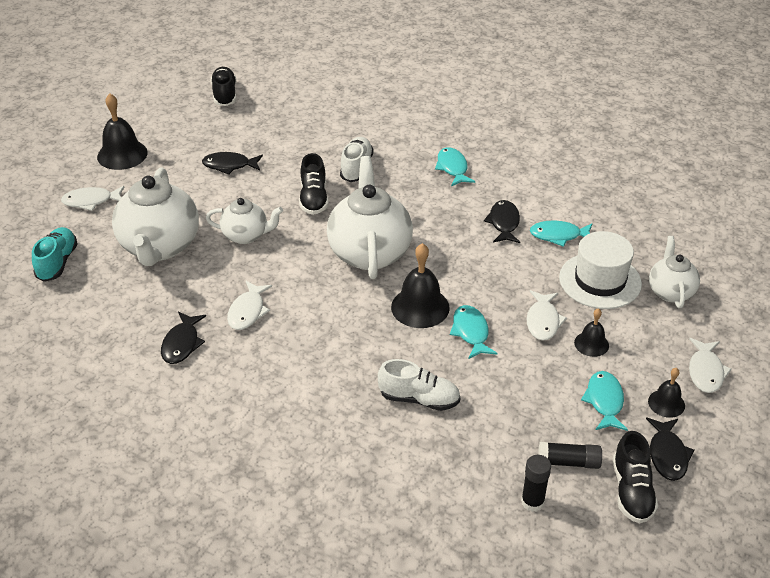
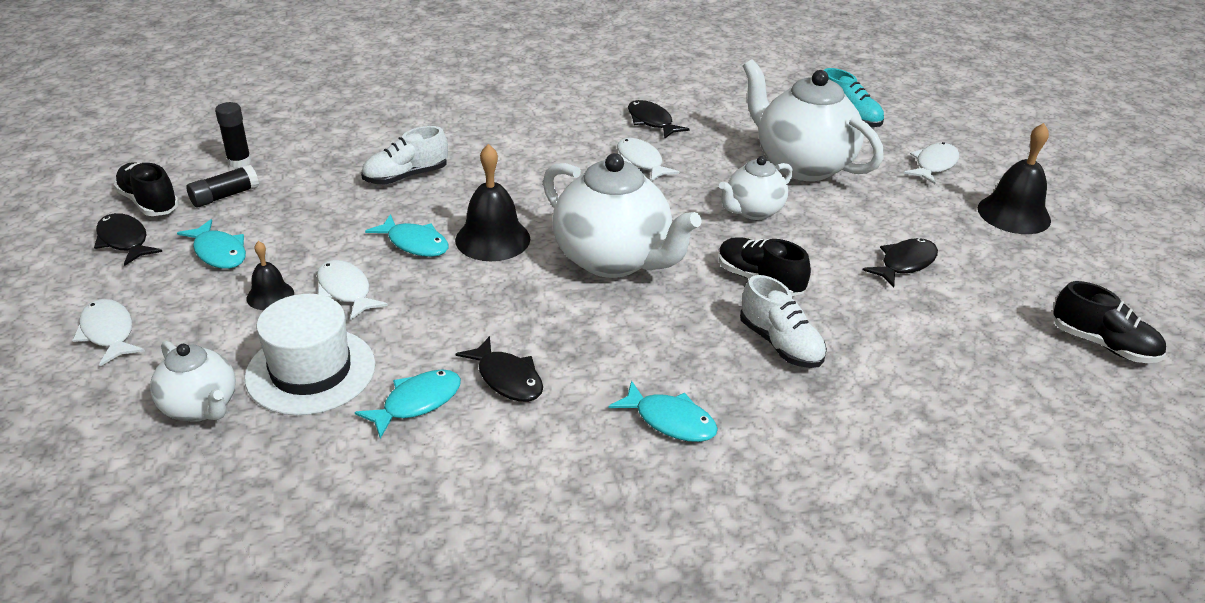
camera: 135 degrees right, 5 degrees down
black bell [648,368,685,418] -> none

